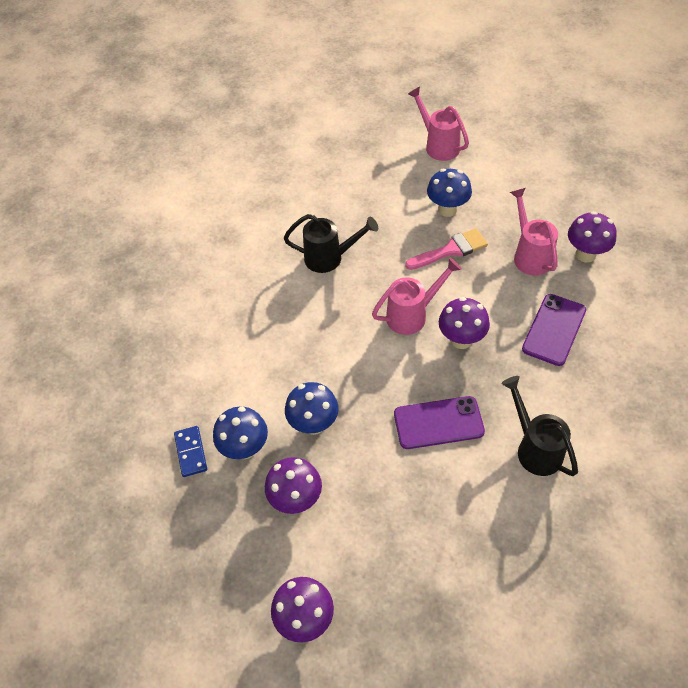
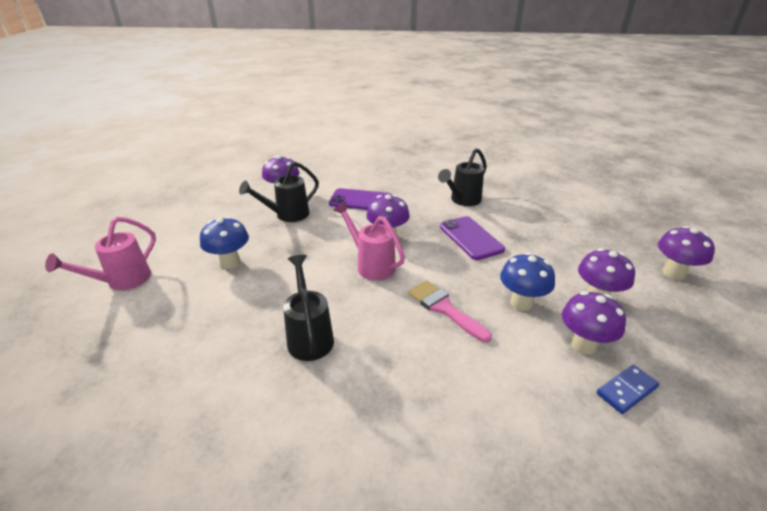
camera: 110 degrees left, 20 degrees down
blue mushroom [213,406,268,459] -> purple mushroom [562,291,626,355]
pink brush [405,228,488,270] -> pink brush moved to [408,280,492,342]
pink watering can [510,188,558,276] -> black watering can [239,162,319,222]

